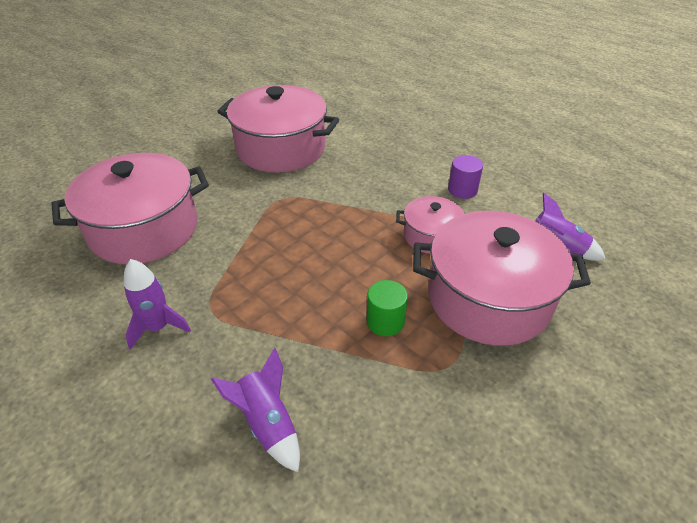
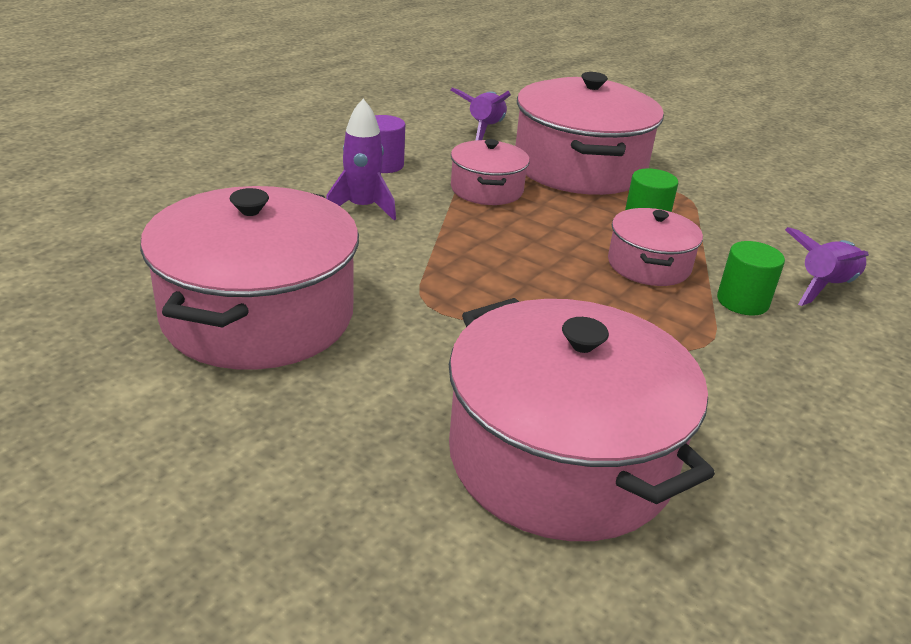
camera: 100 degrees left, 10 degrees down
purple rocket [123,259,191,350] -> purple rocket moved to [326,99,396,220]
none -> pink pot [608,208,703,286]
none -> green cylinder [717,241,785,316]

